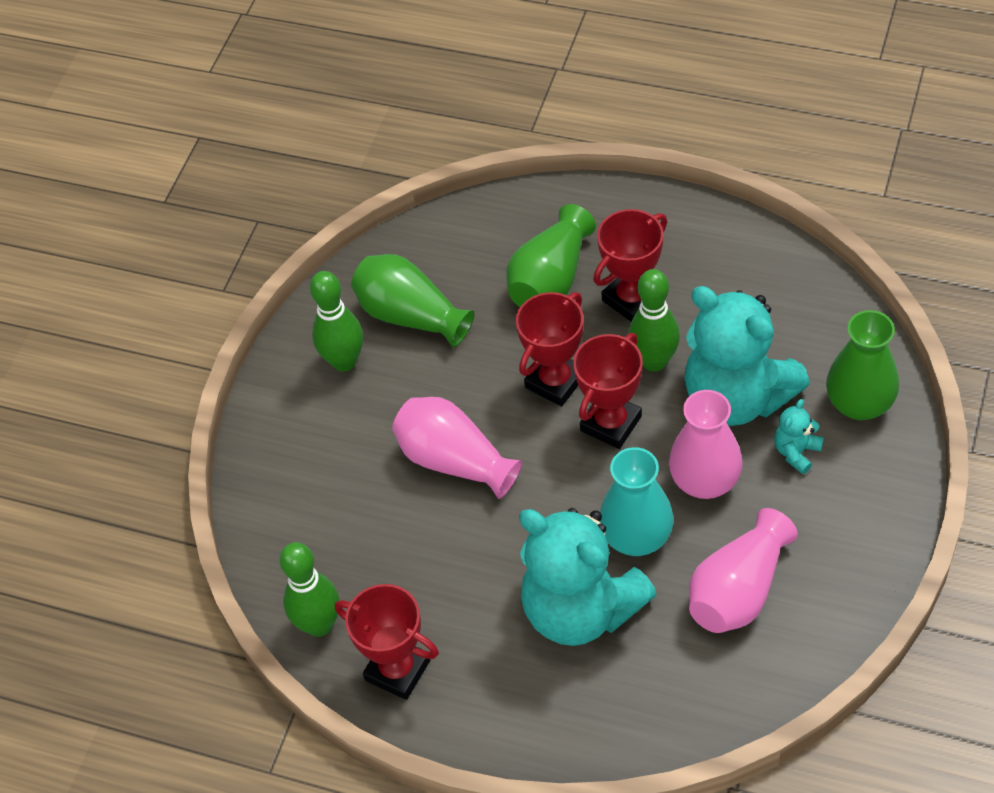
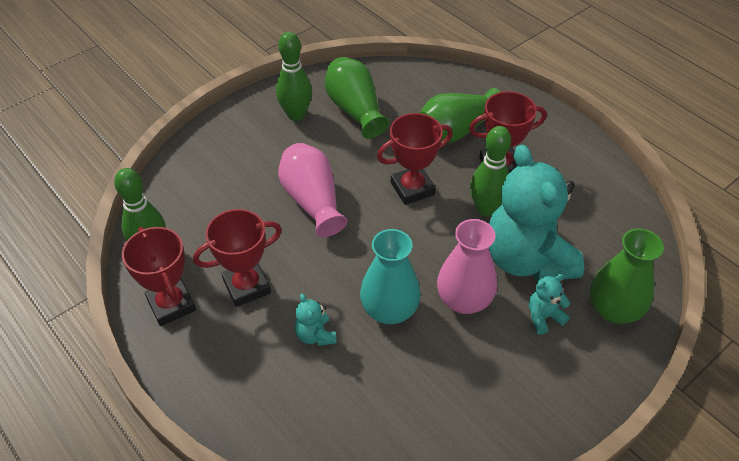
camera: 25 degrees right, 5 degrees down
turquoise teddy bear [519,508,657,646] -> turquoise teddy bear [295,294,337,346], size x0.40
red trophy [573,333,643,449] -> red trophy moved to [193,209,282,307]
pink vase [689,508,798,633] -> none

